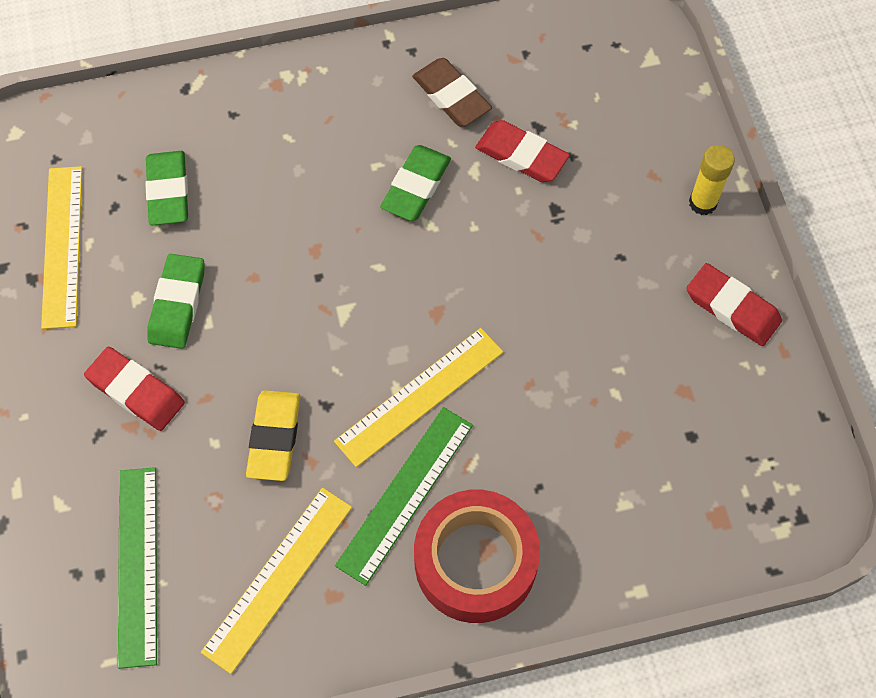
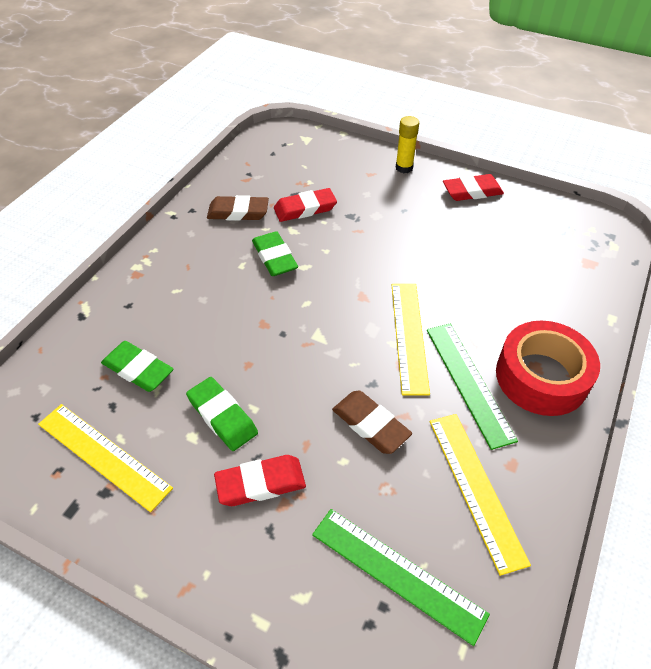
camera: 50 degrees left, 15 degrees down
yellow eraser [246,390,300,481] -> brown eraser [332,391,412,454]

